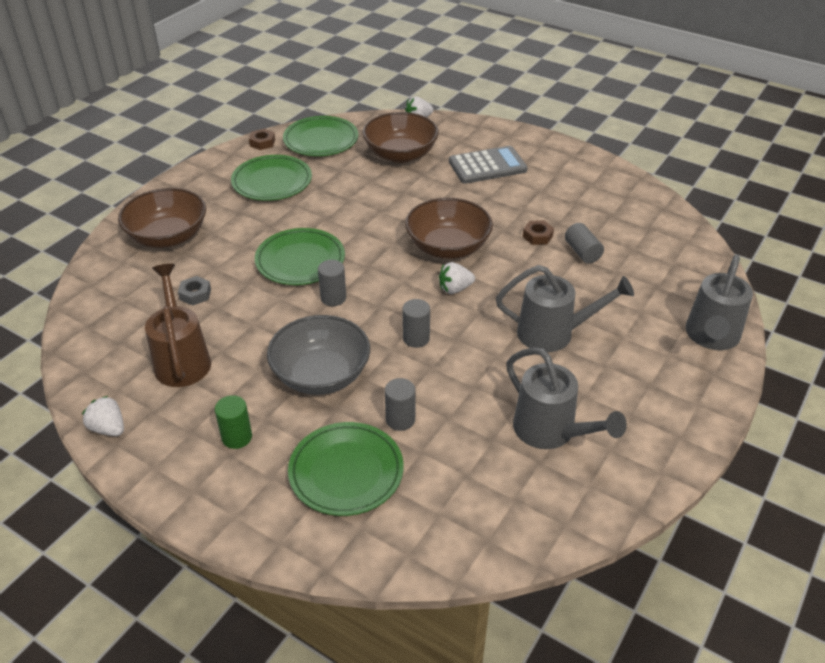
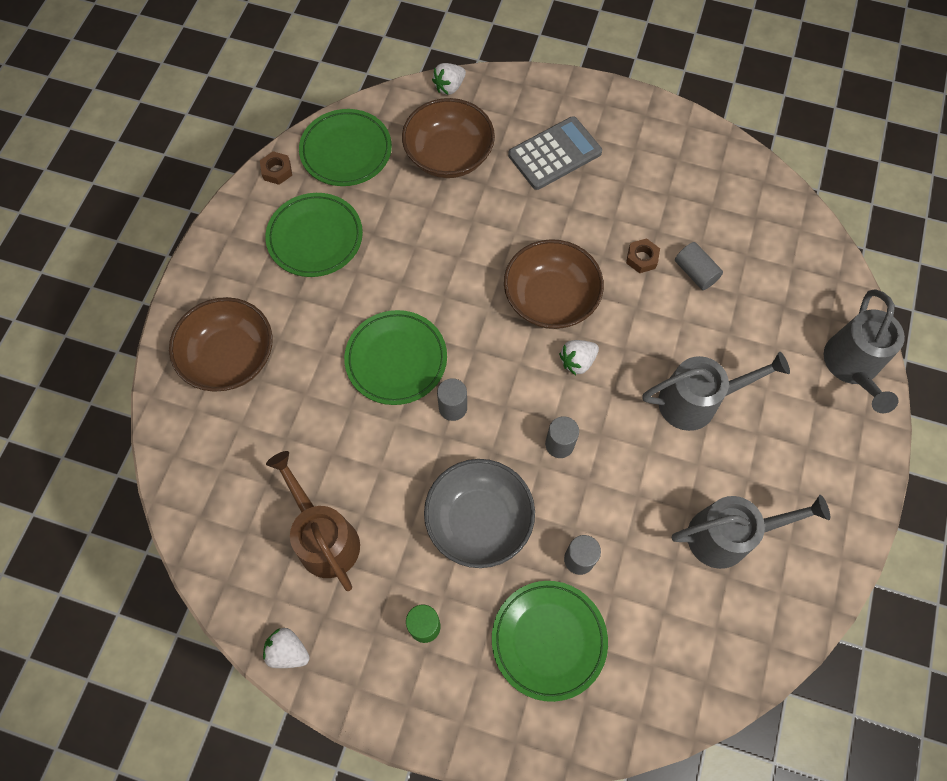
camera: 15 degrees left, 25 degrees up
grey nut [178,276,211,306] -> none
grey watering can [506,347,627,449] -> grey watering can turned 45 degrees counterclockwise [672,495,830,569]

